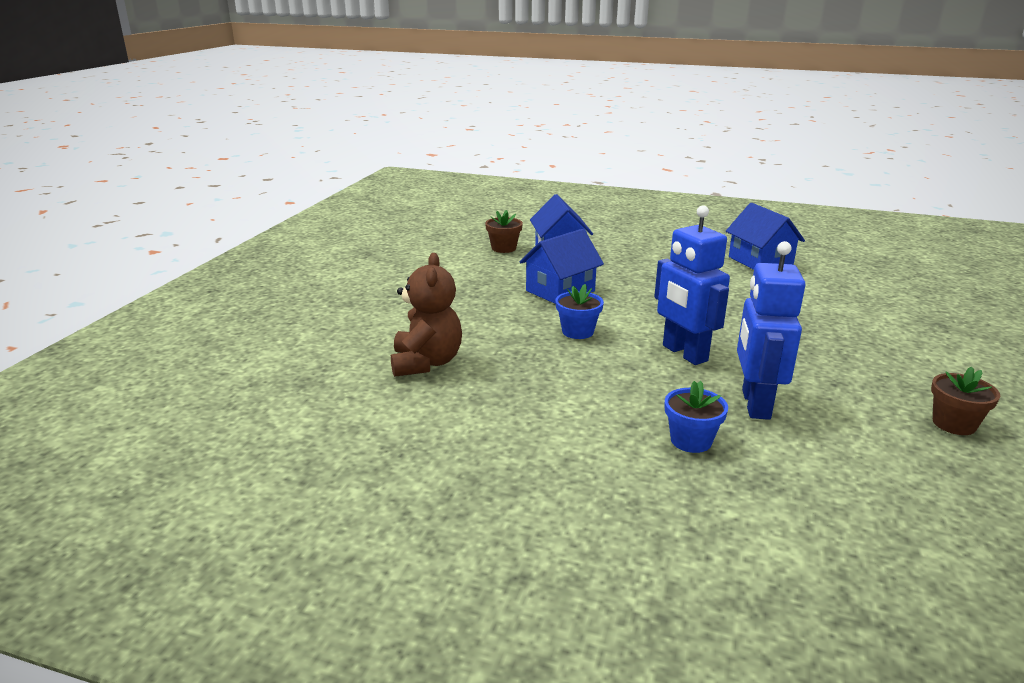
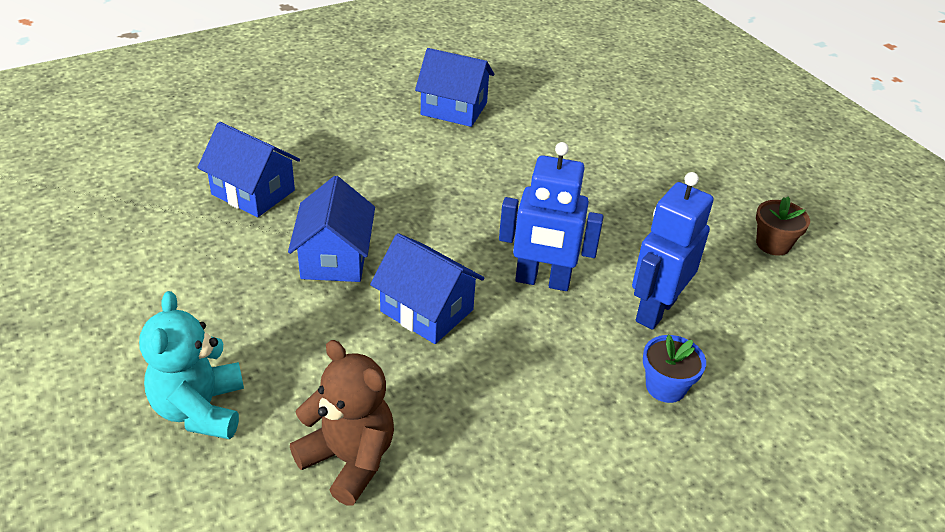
camera: 50 degrees left, 15 degrees up
brown flower pot [485,210,523,253] -> none
blue flower pot [556,284,604,339] -> blue house [370,233,485,344]
blue robot [737,241,806,420] -> blue robot turned 75 degrees clockwise [632,172,713,330]
none -> turquoise teddy bear [139,291,244,439]

